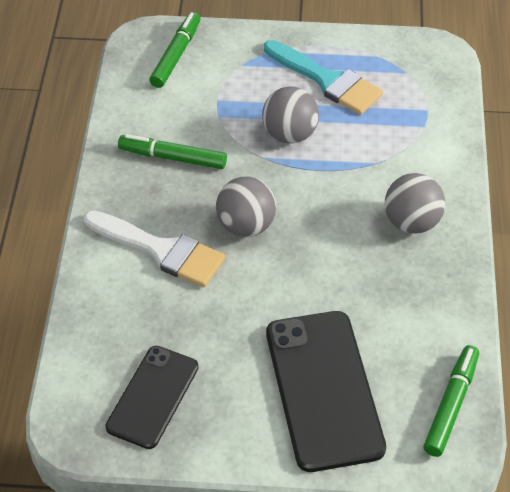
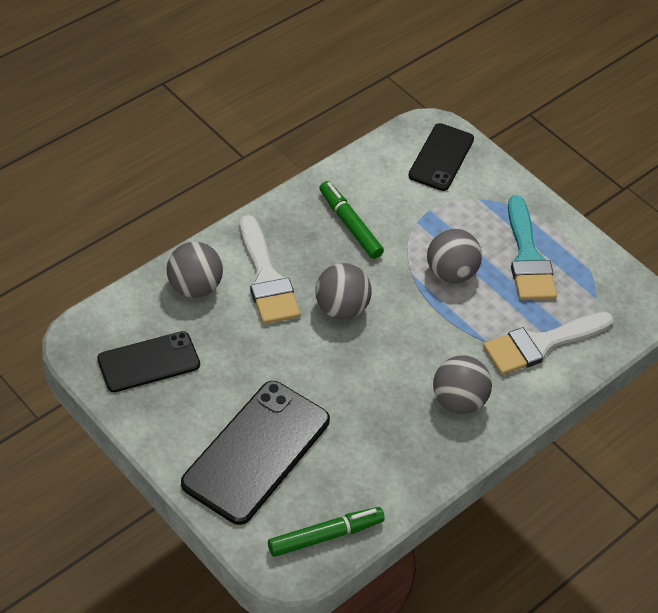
camera: 40 degrees right, 0 degrees up
green marker [149,12,201,88] -> black phone [408,123,474,191]
none -> grey ball [167,242,223,298]
none -> white brush [483,312,614,375]

